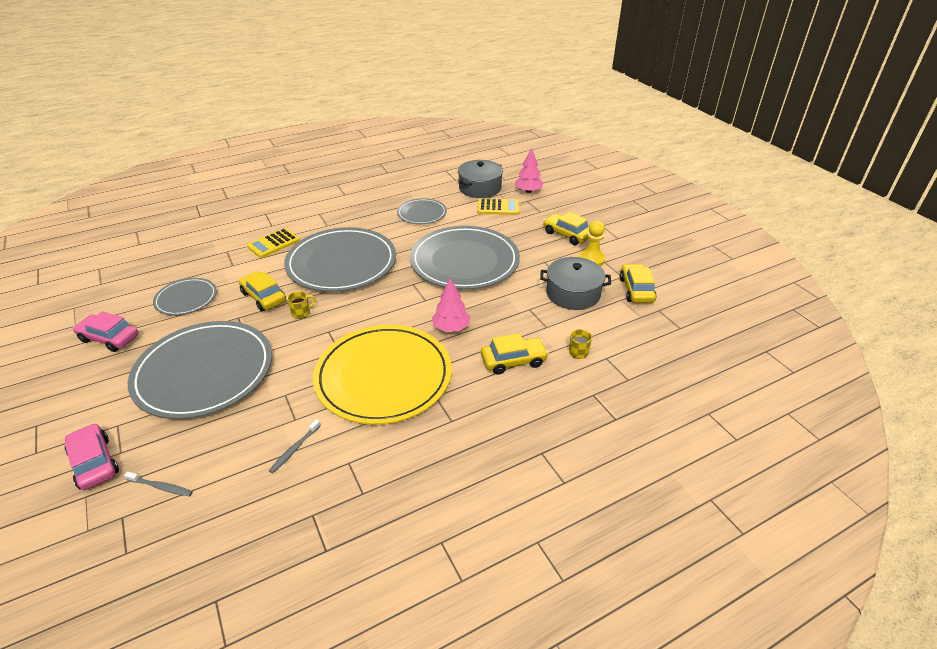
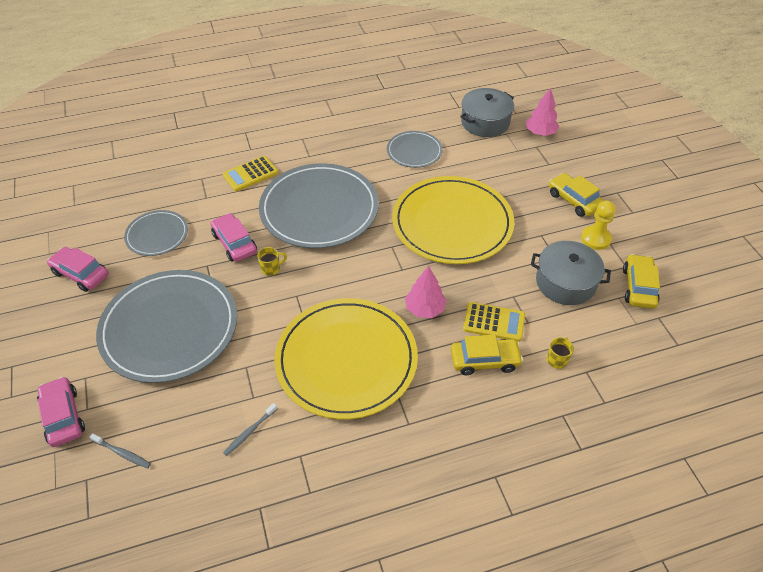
camera: 10 degrees right, 10 degrees up
yellow car [239,271,286,311] -> pink car [211,213,257,262]
grey plate [410,226,520,290] -> yellow plate [392,176,514,264]
yellow calculator [477,198,519,215] -> yellow calculator moved to [463,302,525,342]

